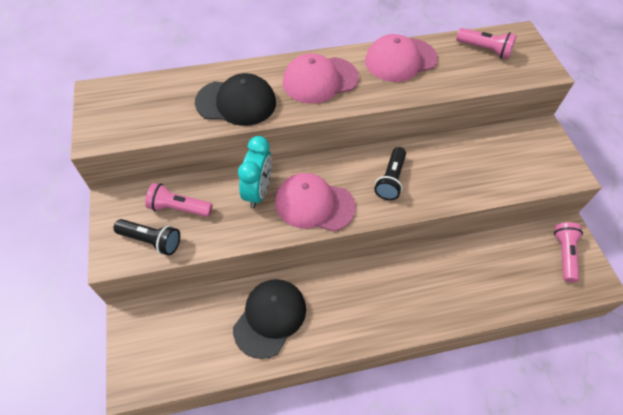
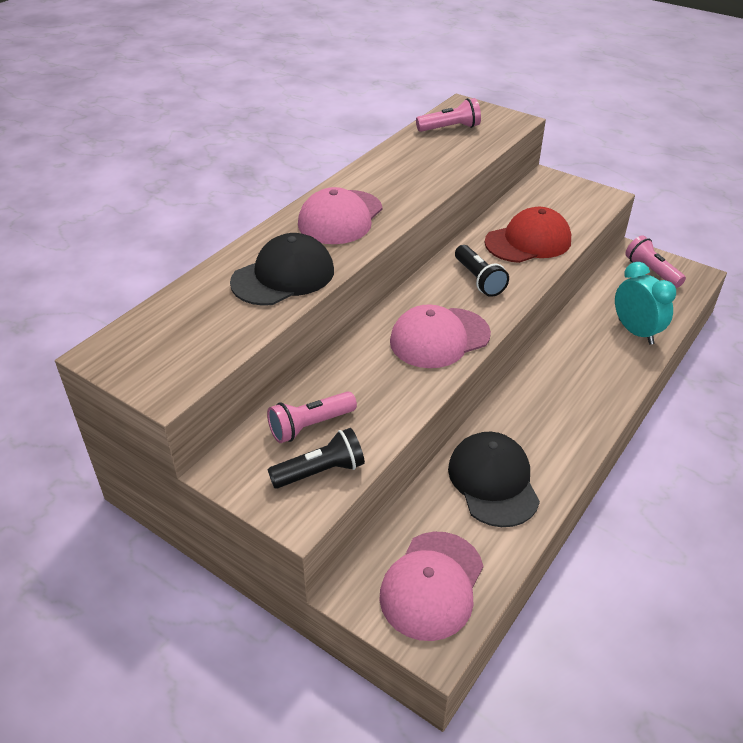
camera: 40 degrees left, 15 degrees down
turquoise clock [238,136,272,208] -> turquoise clock moved to [615,262,676,345]
pink cap [365,34,438,82] -> pink cap moved to [379,532,483,641]
none -> red cap [484,207,571,263]

